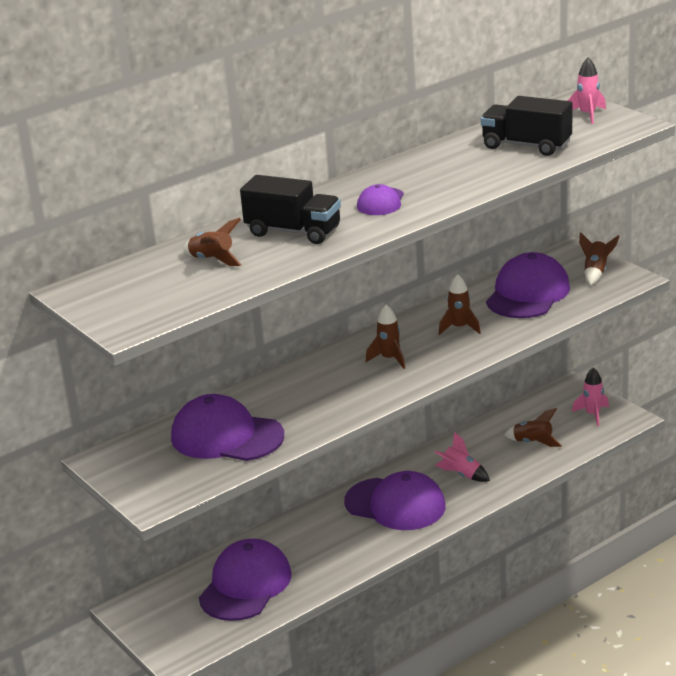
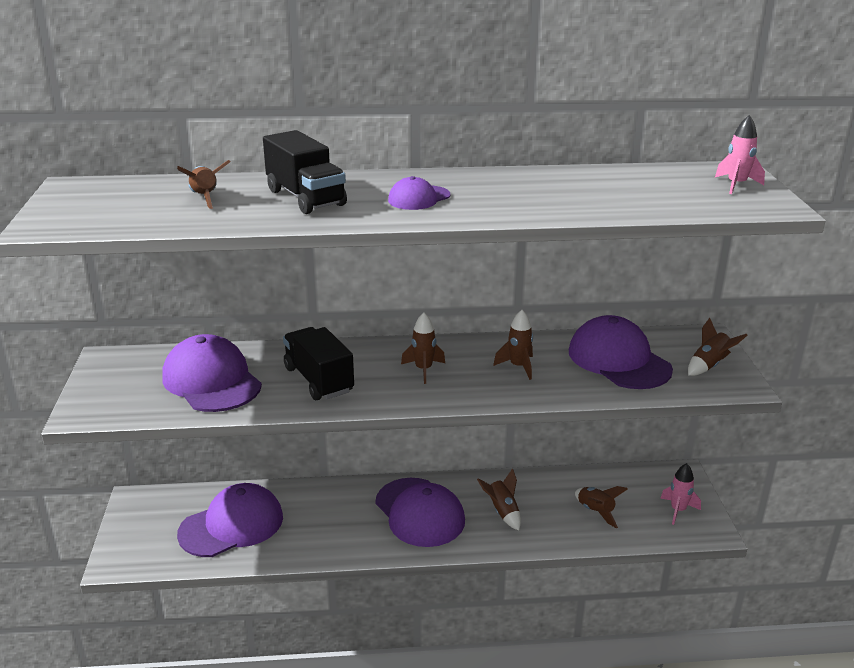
camera: 30 degrees right, 0 degrees up
pink rocket [435,432,490,482] -> brown rocket [477,468,521,530]
black truck [481,96,572,156] -> black truck moved to [283,327,354,400]
purple cap [486,252,570,318] -> purple cap turned 90 degrees counterclockwise [569,315,673,389]

